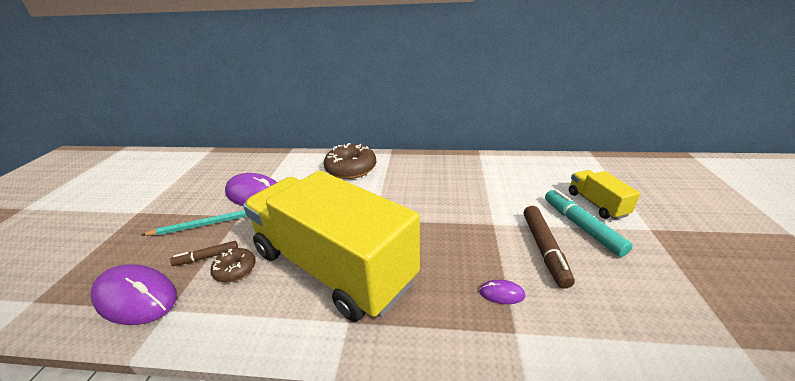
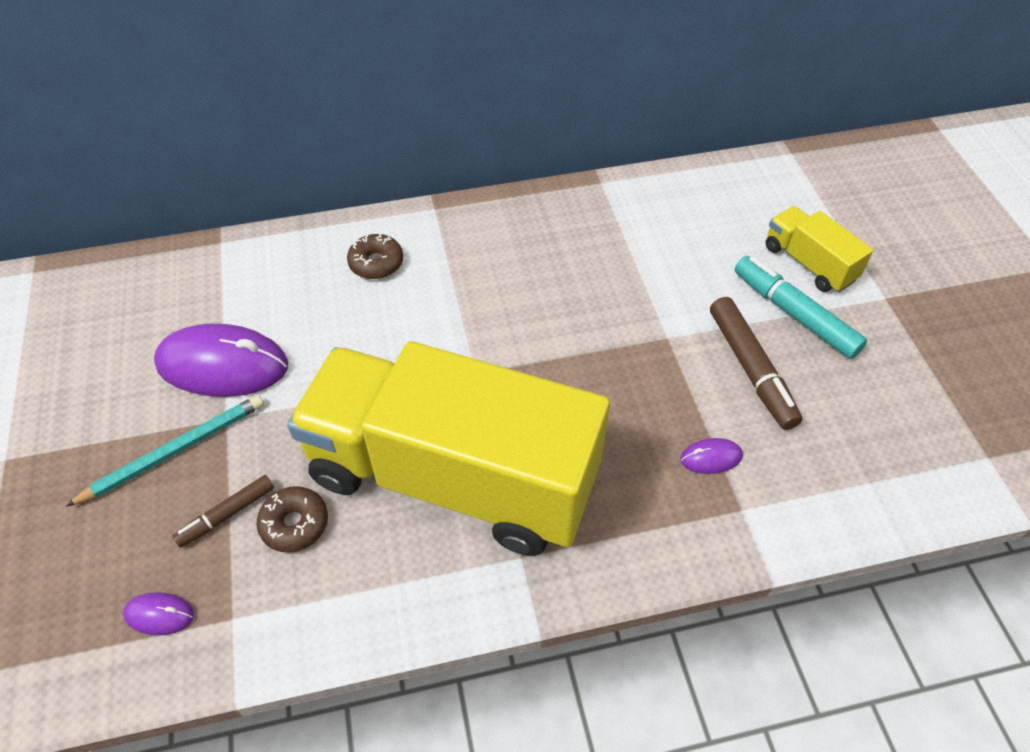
camera: 20 degrees left, 20 degrees up
purple mouse [90,264,177,325] -> purple mouse [123,592,194,635], size x0.44
brown donut [324,143,376,179] -> brown donut [347,234,403,279], size x0.55

